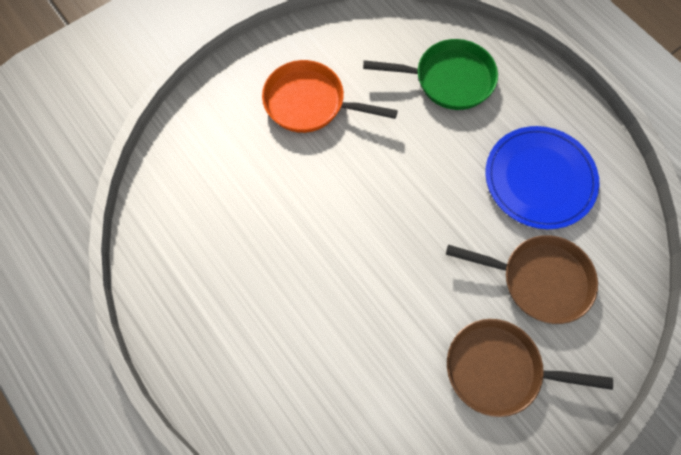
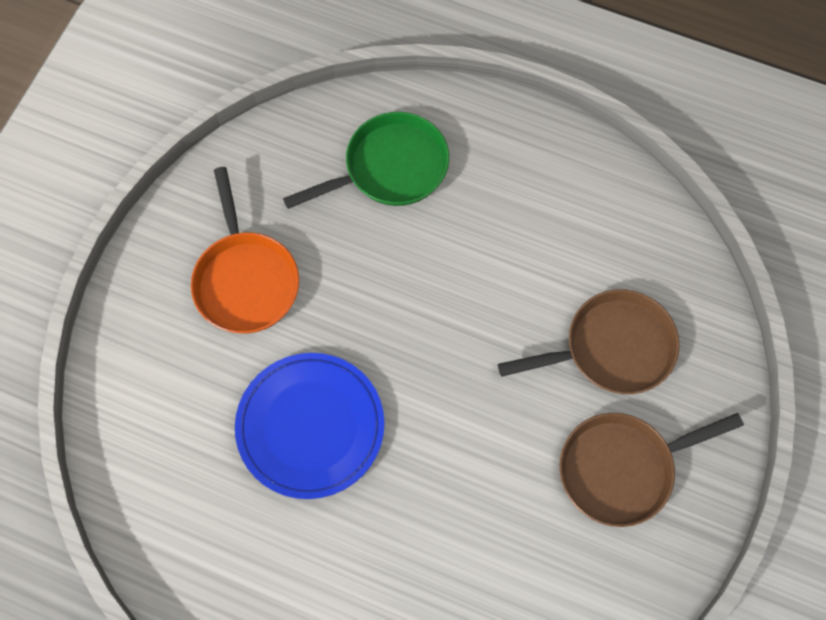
camera: 30 degrees left, 0 degrees up
orange pan [262,60,398,133] -> orange pan turned 90 degrees counterclockwise [191,167,299,333]
blue plate [485,126,599,229] -> blue plate moved to [235,353,384,499]

